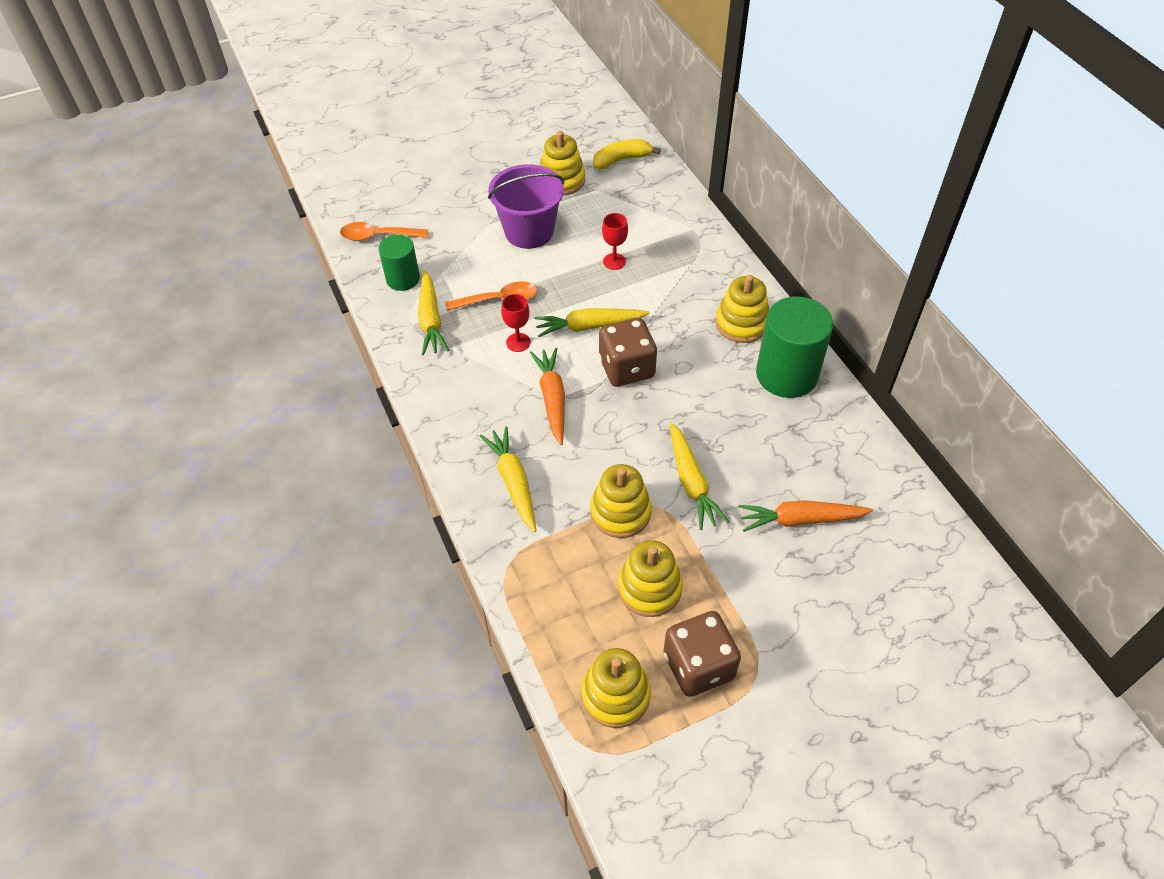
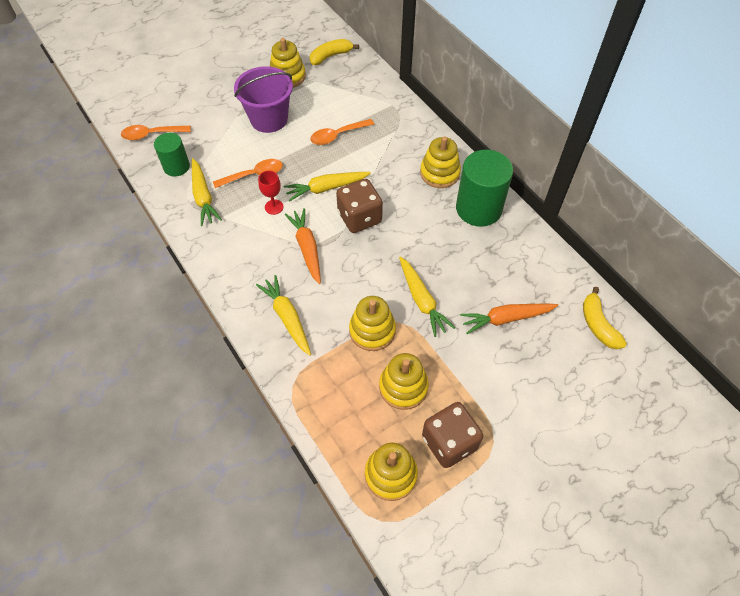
camera: 10 degrees left, 5 degrees up
red goblet [602,213,628,270] -> orange spoon [310,119,374,145]
none -> yellow banana [583,287,627,350]

